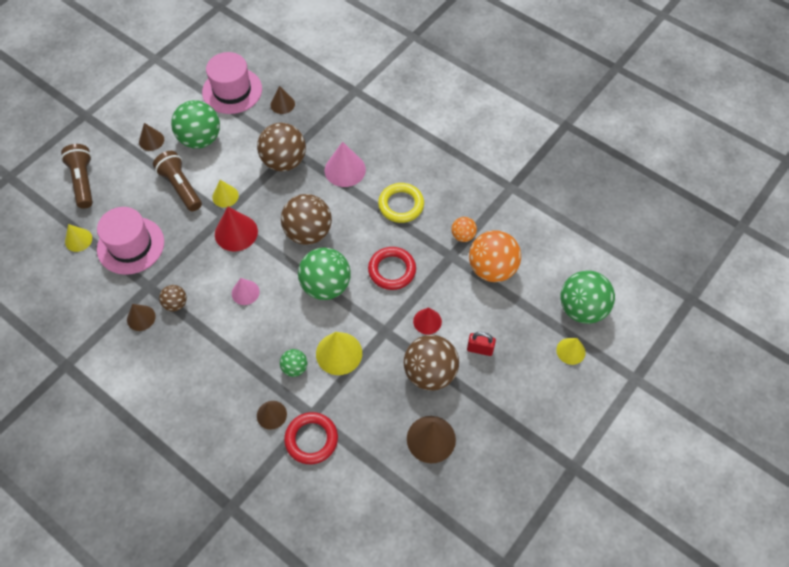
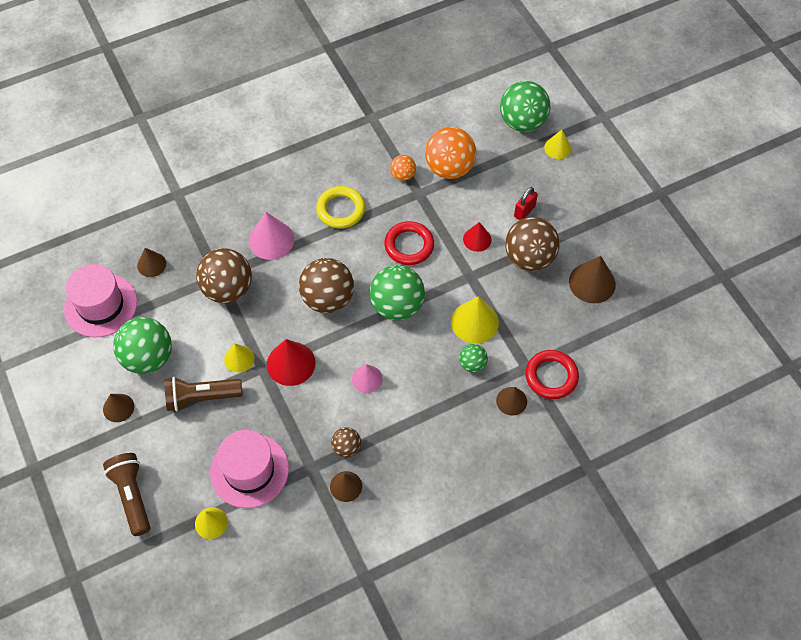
camera: 65 degrees left, 0 degrees up
brown flashlight [61,144,93,208] -> brown flashlight turned 60 degrees clockwise [103,453,151,536]

